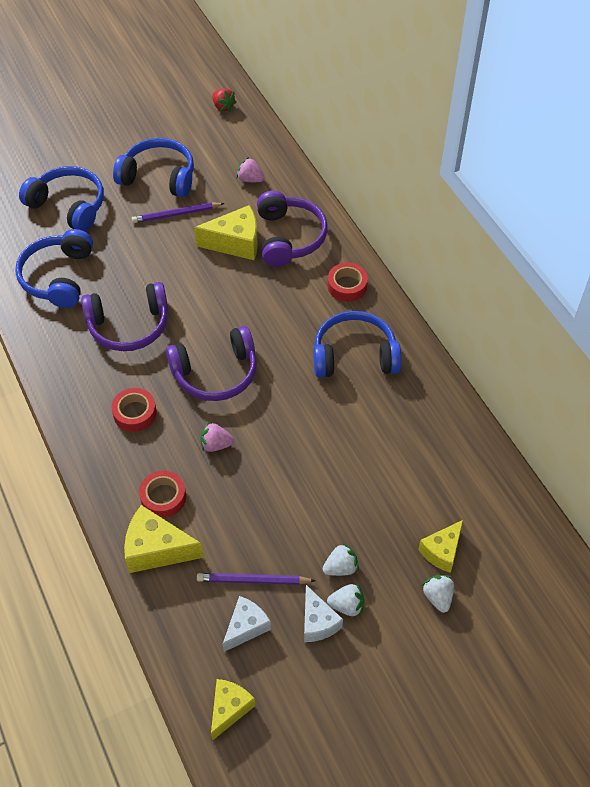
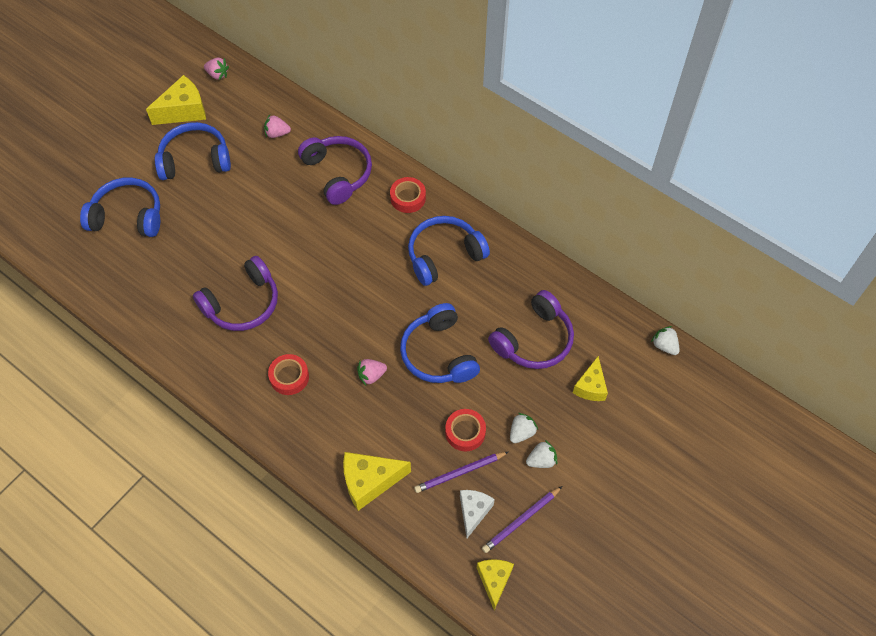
camera: 25 degrees left, 5 degrees up
blue headphones [15,229,93,308] -> blue headphones moved to [400,303,480,383]
purple pencil [132,203,225,223] -> purple pencil moved to [482,486,562,553]
red tape [139,471,186,518] -> red tape moved to [445,409,486,451]
purple headphones [166,326,257,401] -> purple headphones moved to [488,290,574,369]
yellow cheese [194,205,258,260] -> yellow cheese moved to [146,75,206,125]
red strawberry [212,88,237,112] -> pink strawberry [204,58,229,80]
white cheese [304,585,343,642] -> none
white strawberry [422,575,454,613] -> white strawberry moved to [651,326,680,355]

